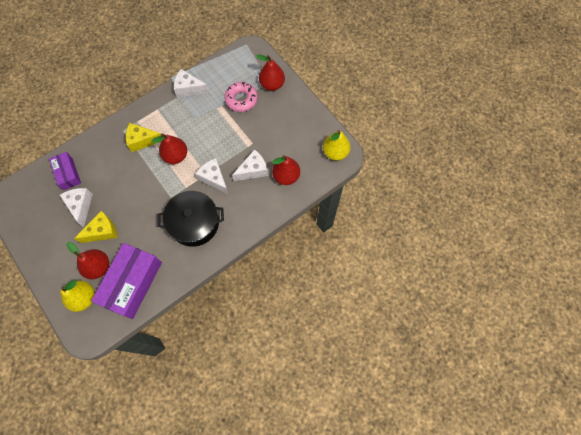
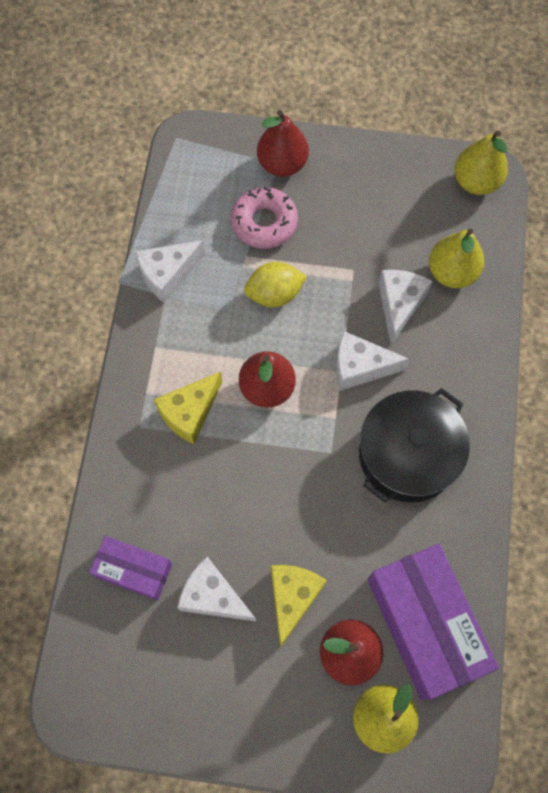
camera: 45 degrees left, 0 degrees up
red pear [272,155,300,185] -> yellow pear [429,229,484,288]
none -> yellow lemon [244,262,307,307]

